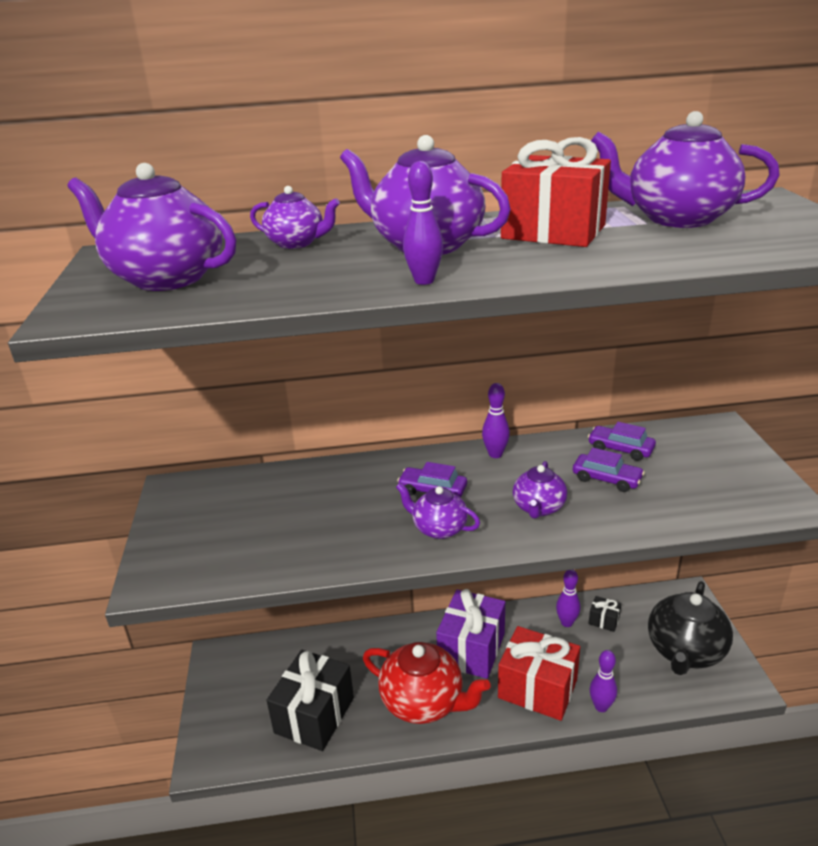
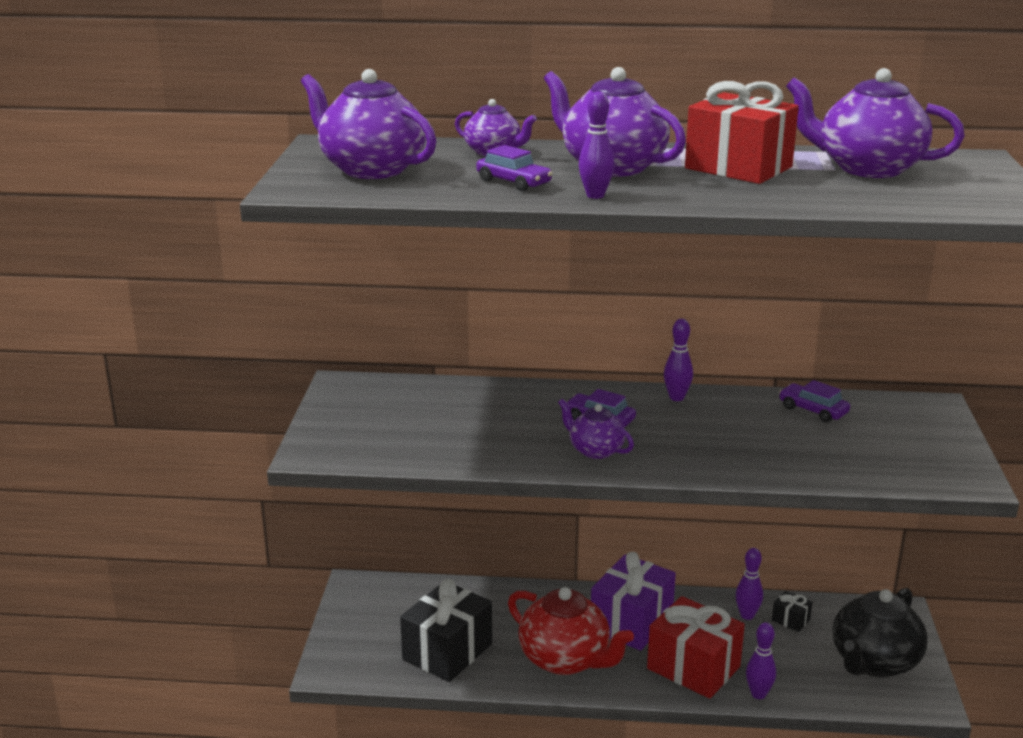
camera: 10 degrees right, 5 degrees down
purple teapot [513,461,567,519] -> none
purple car [573,448,645,492] -> purple car moved to [476,145,553,191]

